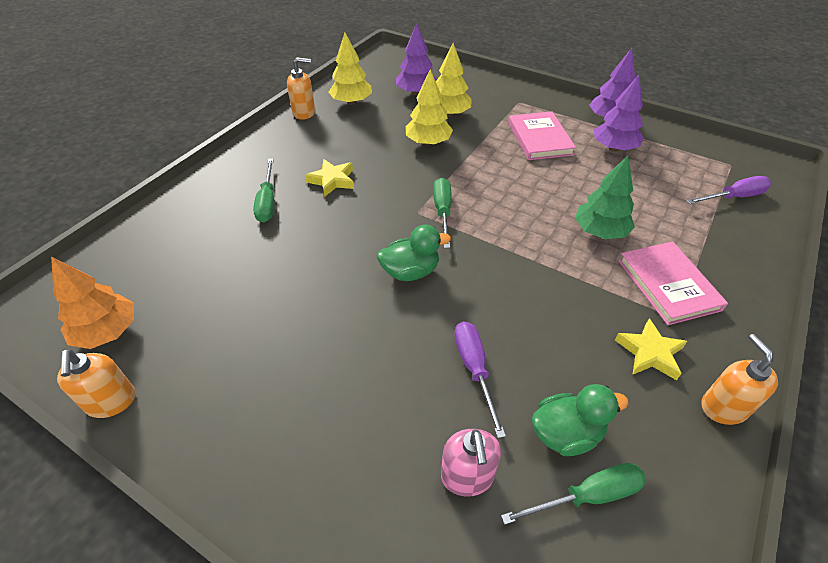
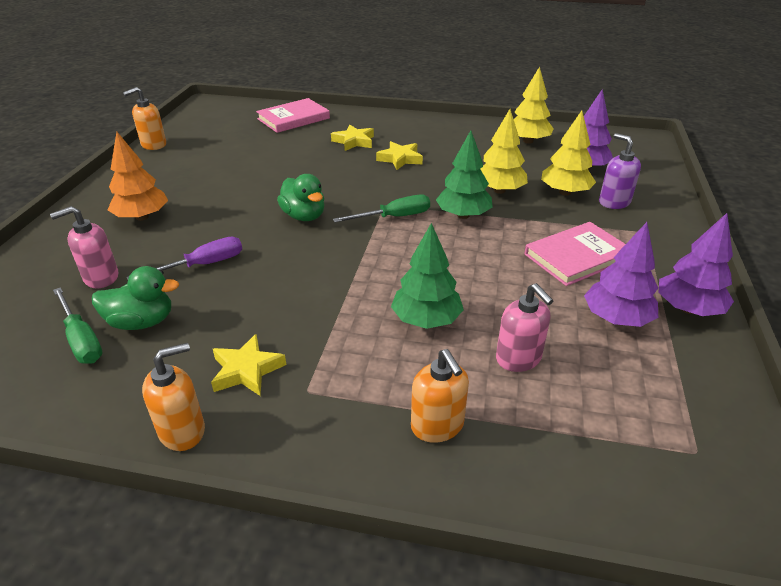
camera: 70 degrees right, 10 degrees down
orange tree [51,257,134,349] -> orange tree moved to [108,132,168,221]
green screwdriver [253,159,274,223] -> yellow star [331,124,374,151]
orange soap dispenser [287,57,315,120] -> orange soap dispenser moved to [411,349,469,443]
green duck [532,384,629,456] -> green duck turned 60 degrees counterclockwise [92,266,179,330]
pink book [618,241,728,325] -> pink book moved to [256,98,330,133]
purple screwdriver [686,176,771,204] -> none
none -> green tree [436,130,493,219]
none -> pink soap dispenser [496,283,554,372]
none -> purple soap dispenser [599,133,641,209]

